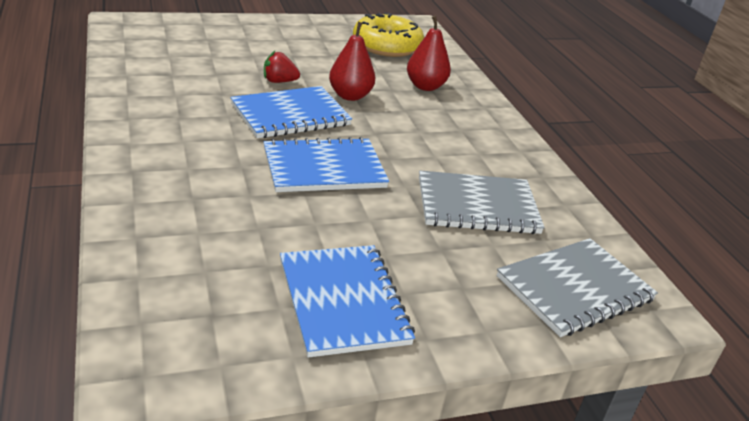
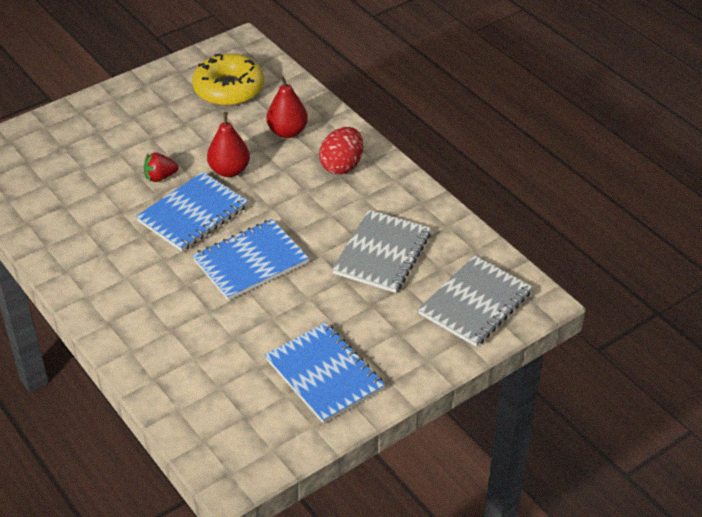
camera: 15 degrees left, 10 degrees up
grey notebook [419,171,545,234] -> grey notebook turned 45 degrees counterclockwise [332,210,431,293]
none -> red egg [319,127,363,175]

